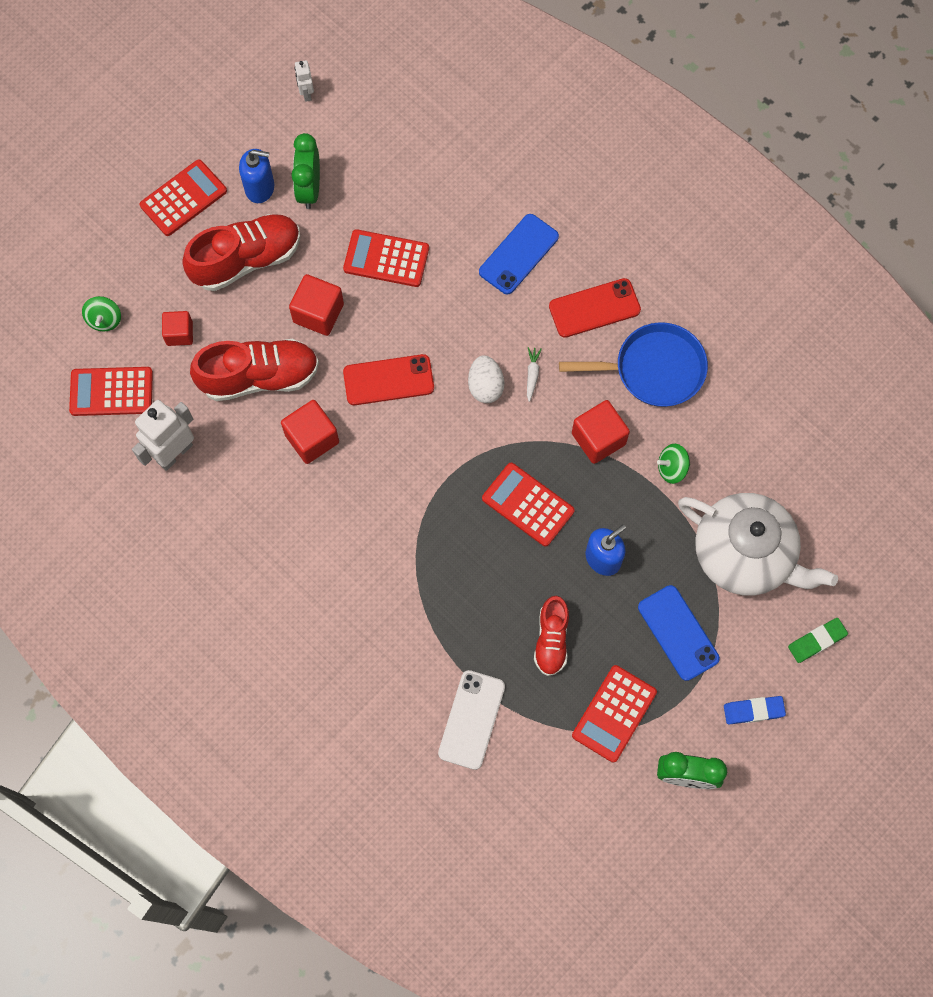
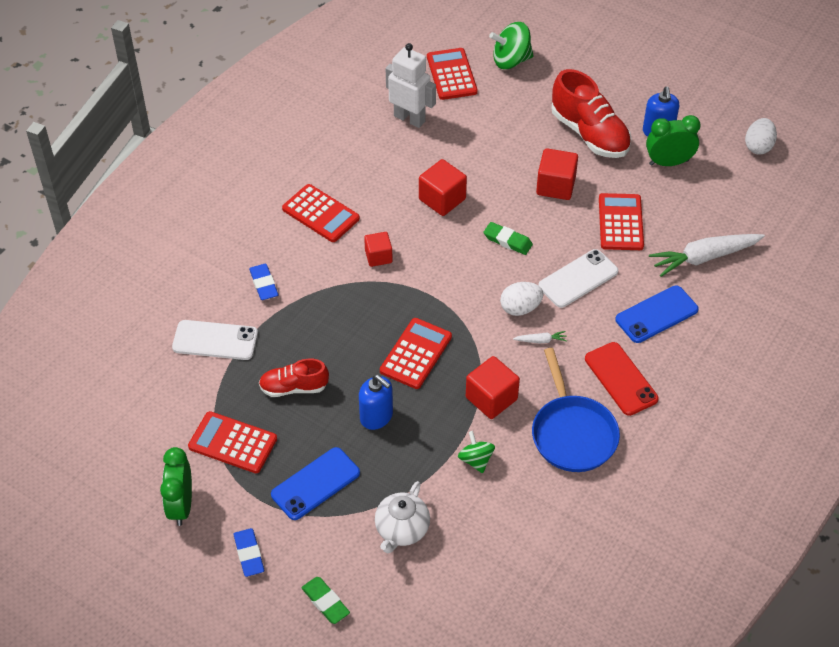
camera: 80 degrees right, 20 degrees down
green spinning top [82,296,121,332] -> green spinning top [489,22,534,69], size x1.60
red calculator [140,159,227,236] -> red calculator moved to [282,184,360,242]
red cube [162,311,193,346] -> red cube moved to [364,232,393,267]
red shoe [190,339,319,401] -> none
white robot [294,60,314,102] -> white egg [745,118,777,154]
red phone [343,354,434,405] -> green eraser [484,222,533,255]
blue phone [479,214,559,294] -> blue phone turned 60 degrees counterclockwise [615,286,699,343]
white teapot [678,493,838,596] -> white teapot [375,481,430,553], size x0.55
none -> blue eraser [249,264,278,300]
none -> white phone [538,249,618,308]
none -> white carrot [649,234,765,277]

